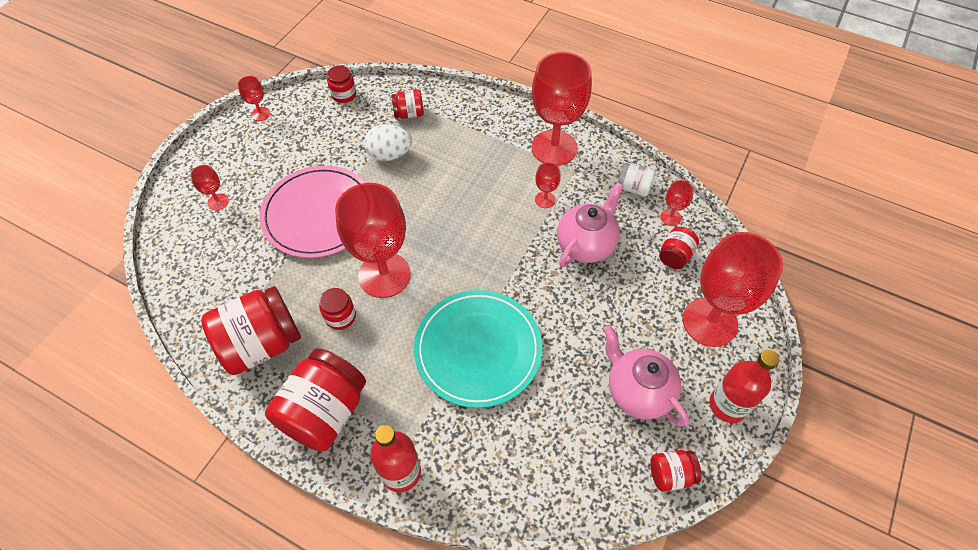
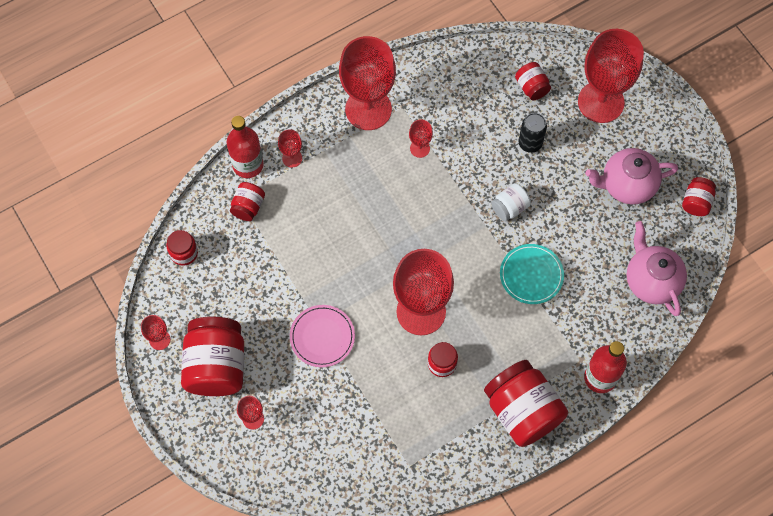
camera: 60 degrees left, 10 degrees up
red jar [201,286,301,375] -> red jar moved to [181,317,244,396]
pink plate [259,166,366,258] -> pink plate [290,305,355,367], size x0.57
white egg [364,124,412,161] -> none
turquoise plate [414,290,542,408] -> turquoise plate [500,244,564,304], size x0.57
pink teapot [557,182,623,267] -> pink teapot moved to [627,221,687,316]
white jar [618,163,656,197] -> white jar moved to [491,183,531,221]
red goblet [660,180,694,226] -> red goblet moved to [278,129,302,168]
red bottle [709,350,779,423] -> red bottle moved to [226,116,264,178]
none -> black can [518,113,547,153]

